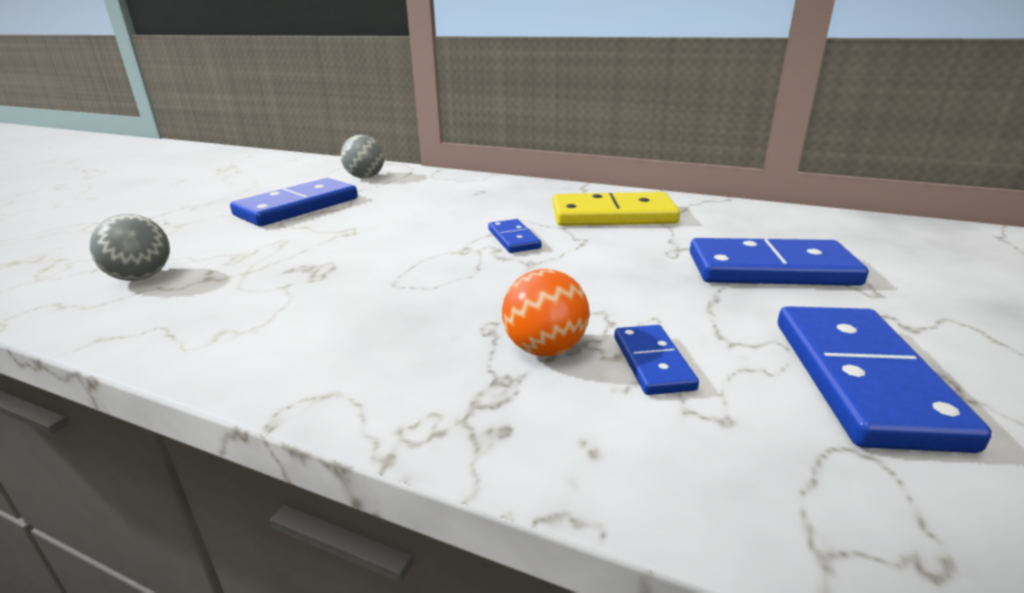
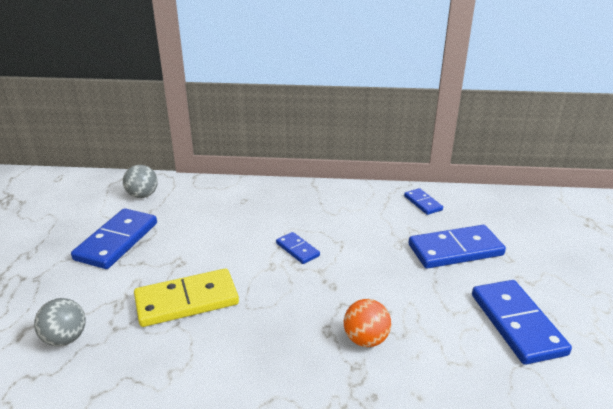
camera: 20 degrees left, 5 degrees up
yellow domino [553,192,680,226] -> yellow domino moved to [134,269,239,327]
blue domino [614,325,699,395] -> blue domino moved to [404,188,443,215]

